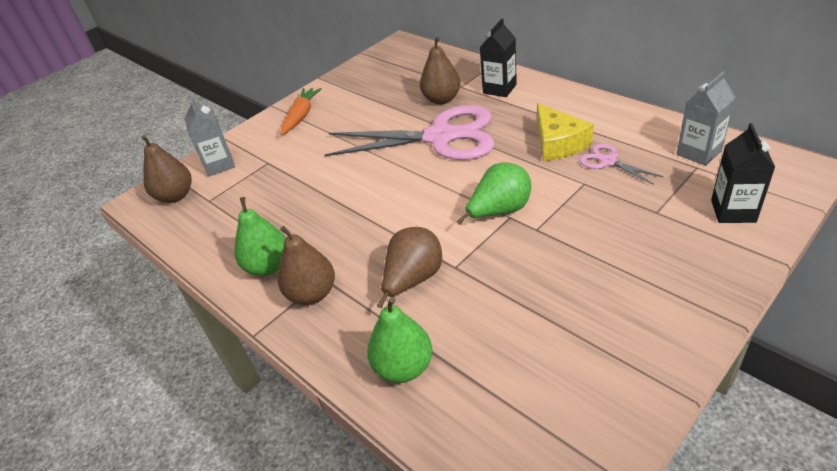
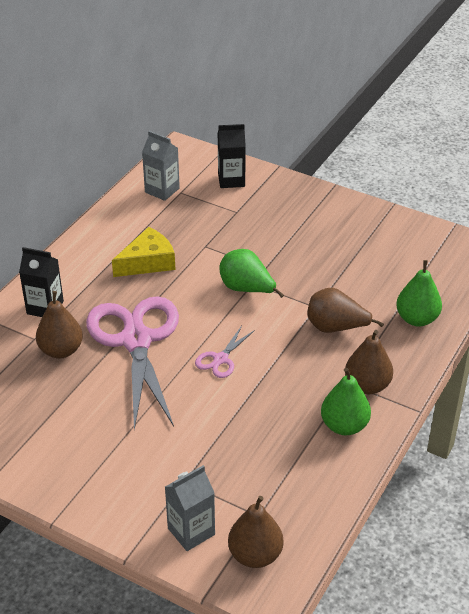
camera: 110 degrees left, 0 degrees up
orange carrot [280,88,322,135] -> none
pink scissors [579,144,663,185] -> pink scissors moved to [195,326,255,378]

